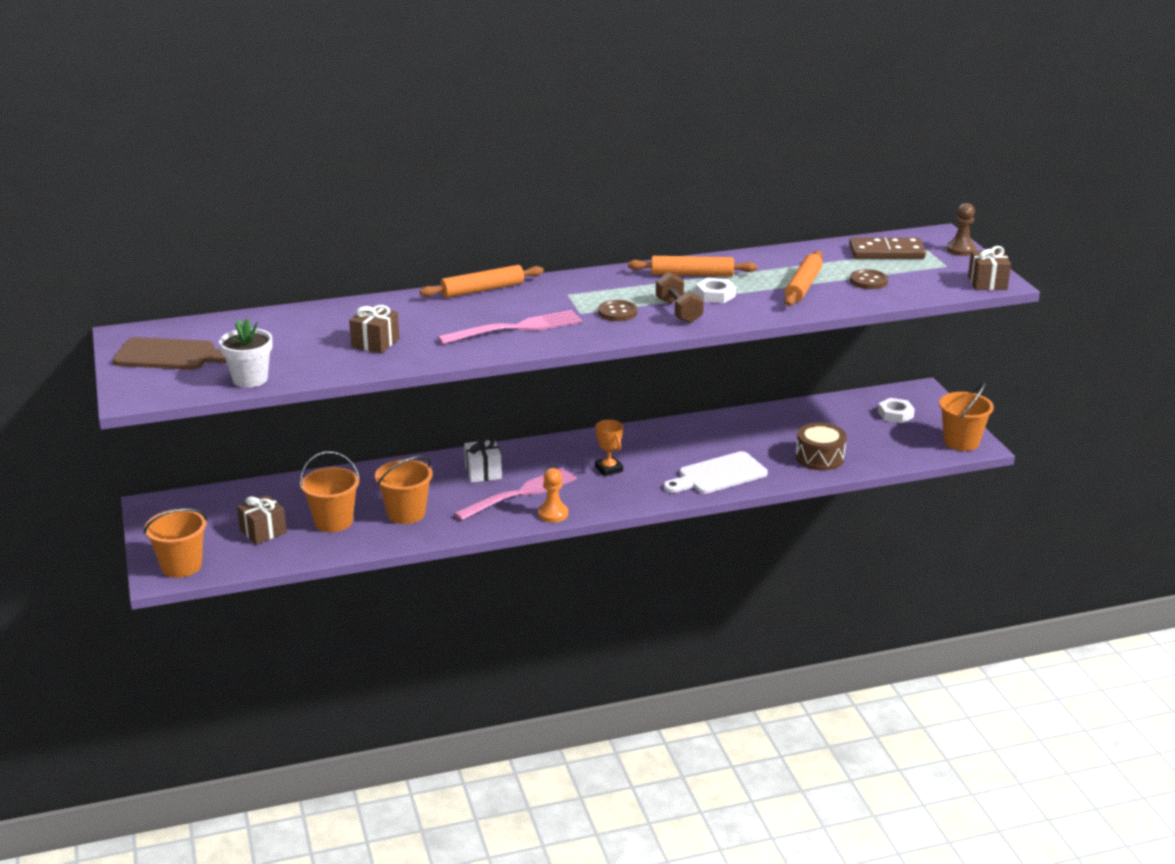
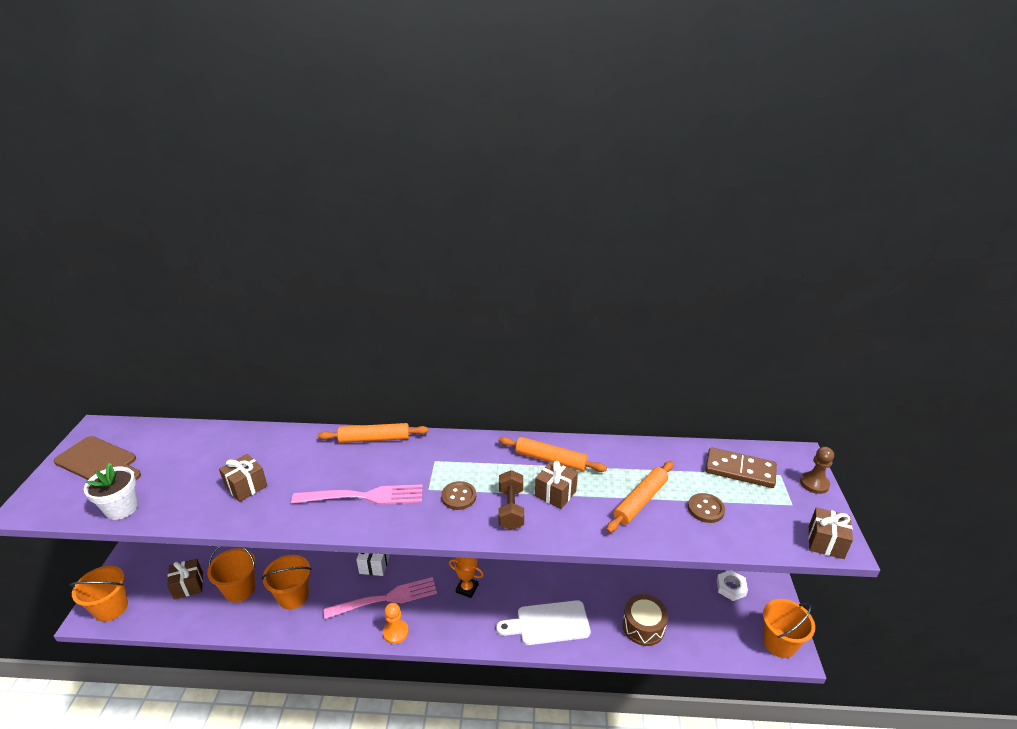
camera: 20 degrees right, 5 degrees up
orange trophy [595,420,623,476] -> orange trophy turned 60 degrees counterclockwise [449,558,484,598]
white nut [696,278,736,303] -> brown gift [535,461,578,509]

